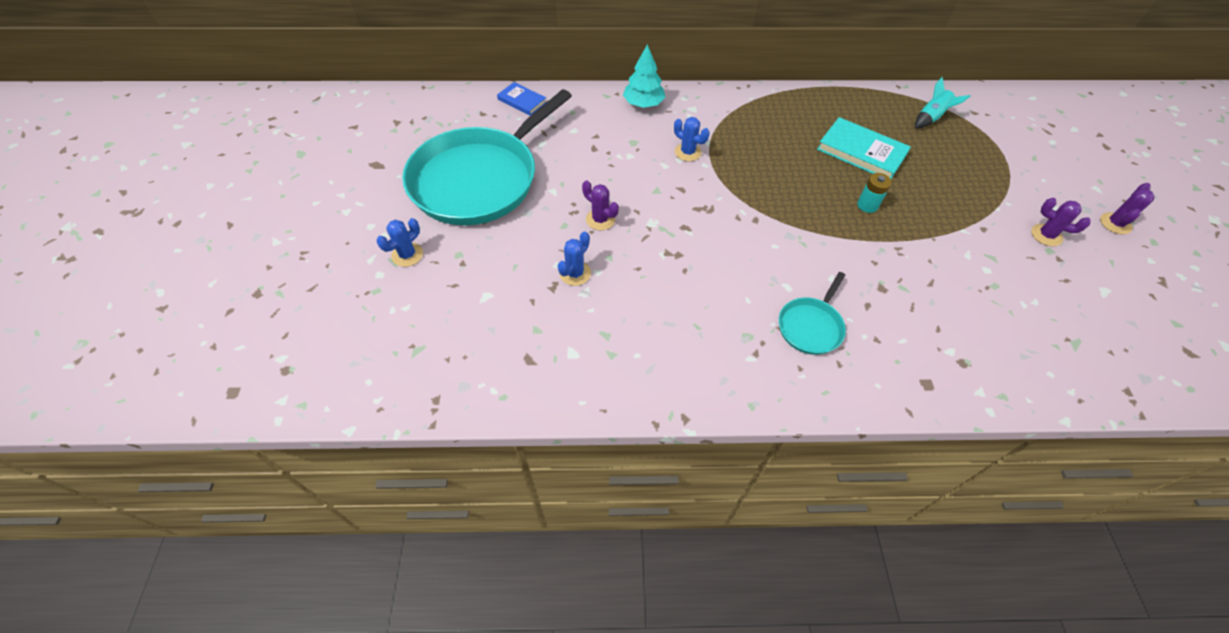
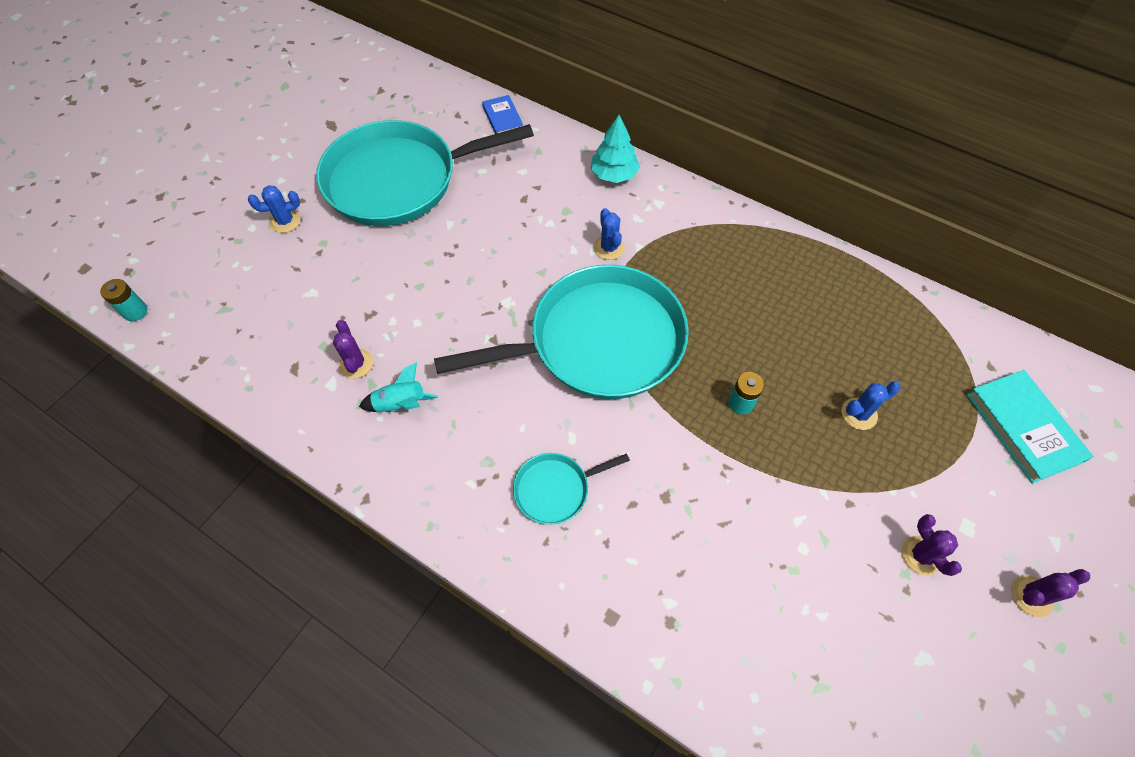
camera: 35 degrees right, 5 degrees up
blue cactus [558,231,591,286] -> blue cactus moved to [841,381,900,430]
purple cactus [582,181,619,230] -> purple cactus moved to [333,320,373,379]
turquoise book [817,117,911,179] -> turquoise book moved to [967,370,1094,483]
turquoise rocket [915,77,971,128] -> turquoise rocket moved to [359,362,438,412]
none -> turquoise battery [100,279,147,321]
none -> turquoise pan [434,265,689,399]

